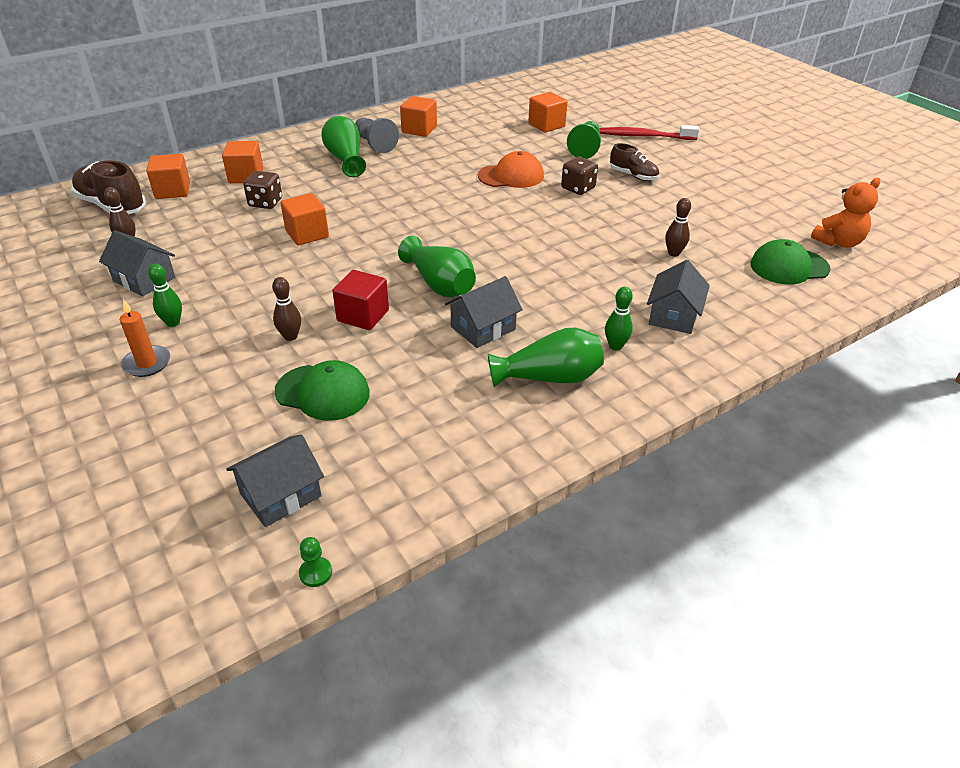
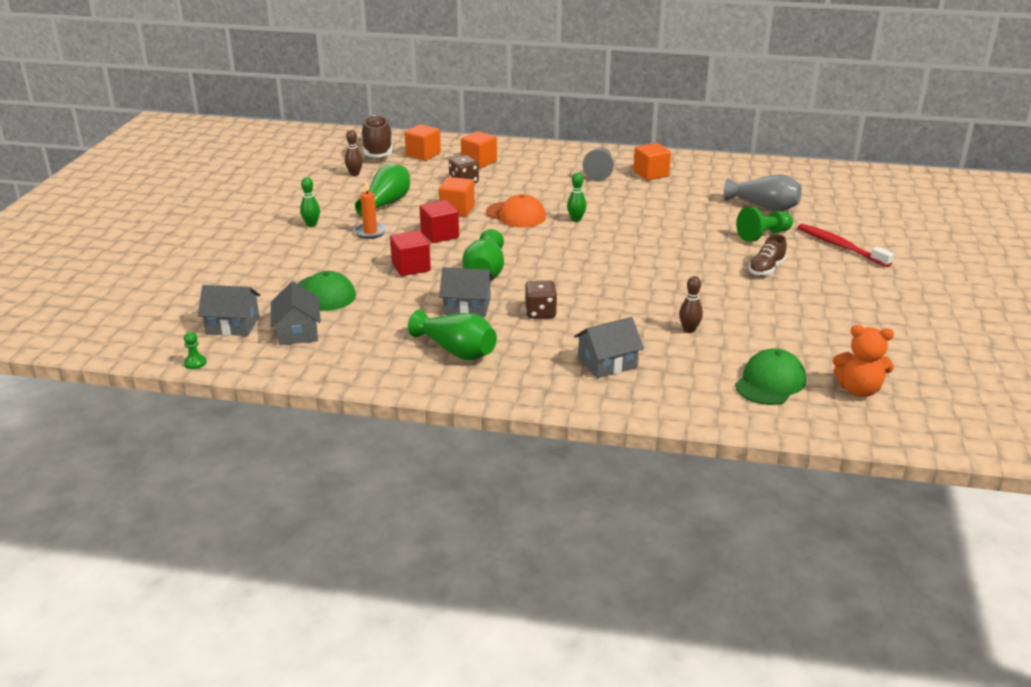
camera: 45 degrees right, 10 degrees down
grey house [99,230,175,296] -> grey house moved to [271,281,321,345]
orange candle [120,299,170,377] -> orange candle moved to [354,181,387,239]
brown bowling pin [272,277,301,341] -> none
green vase [321,116,366,177] -> green vase moved to [355,164,410,217]
orange cap [478,151,544,188] -> orange cap moved to [486,194,546,228]
orange cube [528,92,568,133] -> grey vase [724,174,802,211]
brown dice [561,157,598,195] -> brown dice moved to [525,281,557,319]
green bowling pin [605,287,633,350] -> green bowling pin moved to [567,172,586,222]
brown shoe [610,143,659,181] -> brown shoe turned 45 degrees clockwise [749,234,787,276]
green cap [750,239,831,285] -> green cap turned 90 degrees clockwise [735,348,806,405]
none -> red cube [420,200,459,243]

